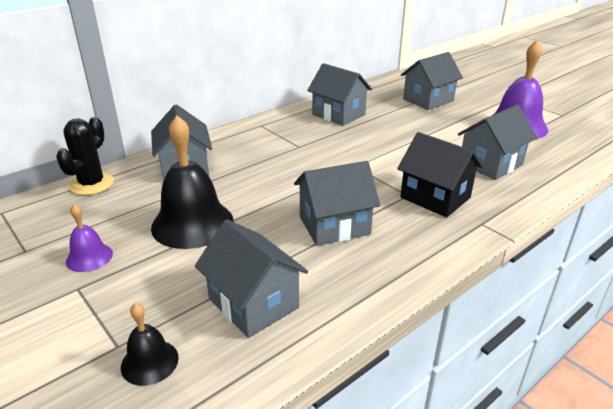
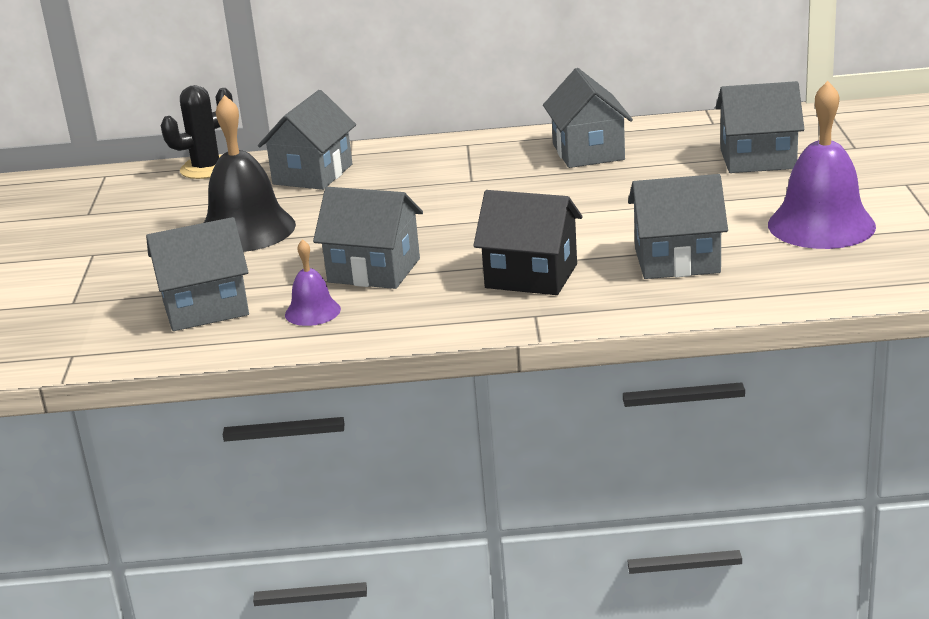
camera: 40 degrees right, 5 degrees down
purple bell [66,204,113,272] -> purple bell moved to [285,239,341,326]
black bell [121,303,179,386] -> none
grey house [195,219,308,338] -> grey house turned 75 degrees clockwise [146,217,249,331]
black house [397,132,483,217] -> black house turned 60 degrees counterclockwise [473,190,582,295]

